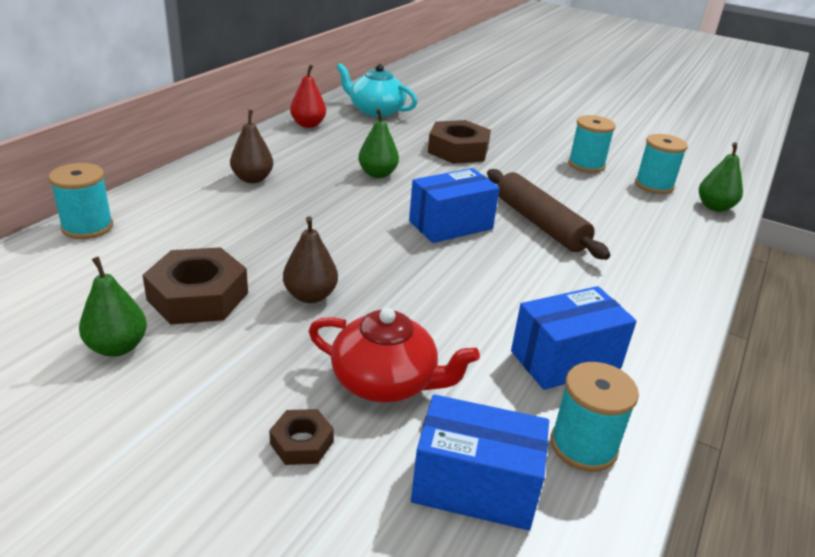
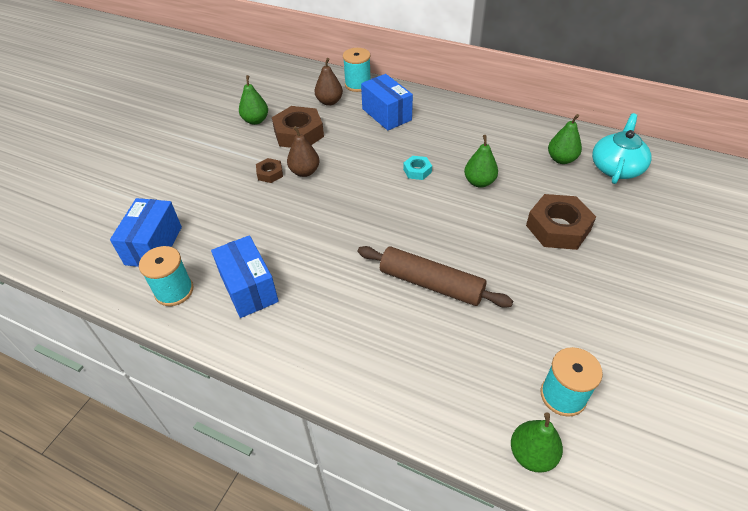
camera: 90 degrees right, 15 degrees up
brown pear [230,110,273,183] -> brown pear moved to [315,58,343,106]
brown nut [269,409,334,465] -> brown nut moved to [256,158,283,183]
red pear [290,64,326,128] -> none
red teapot [309,308,480,403] -> none
blue box [409,168,500,243] -> blue box moved to [361,74,413,131]
brown rolling pin [487,169,610,260] -> brown rolling pin turned 60 degrees clockwise [358,246,513,308]
turquoise spool [568,115,616,173] -> none
none -> turquoise nut [403,156,432,180]
none -> green pear [548,114,582,164]

